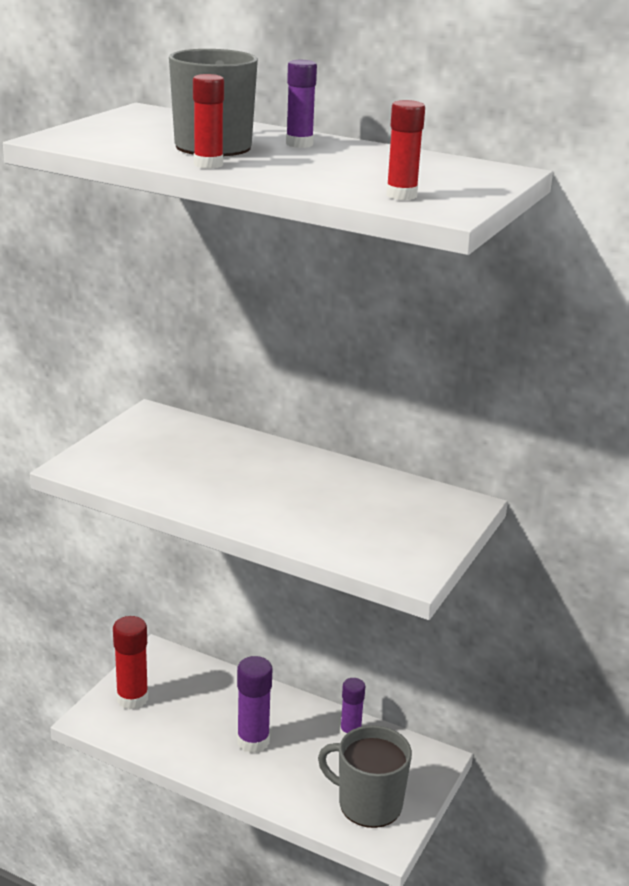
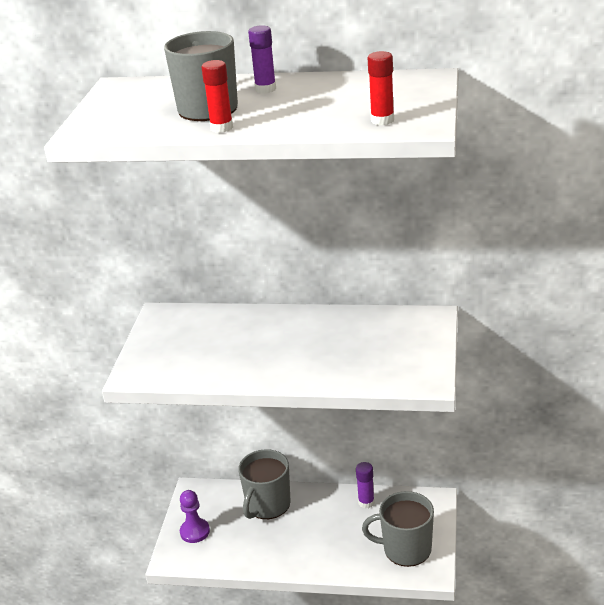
camera: 15 degrees left, 5 degrees up
red glue stick [113,616,148,709] -> purple pawn [180,490,210,543]
purple glue stick [237,656,272,753] -> none
none -> grey mug [238,449,291,519]

